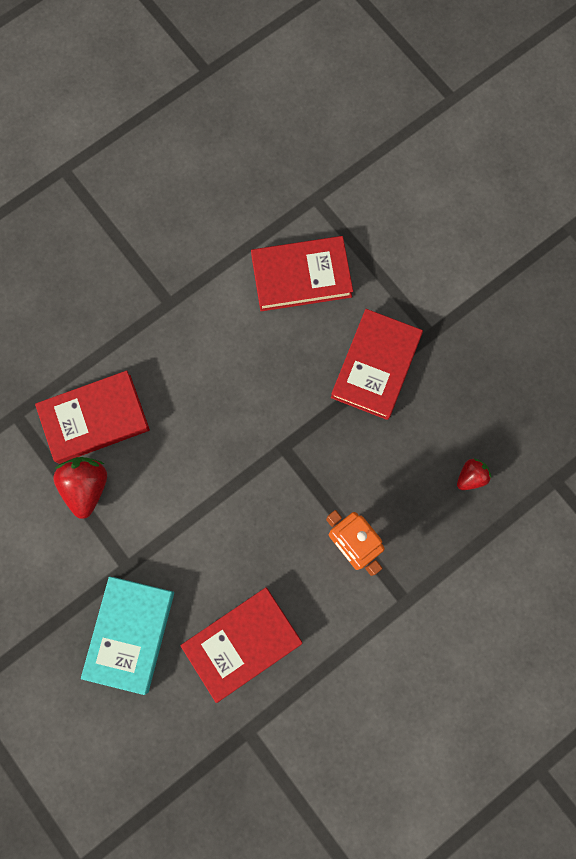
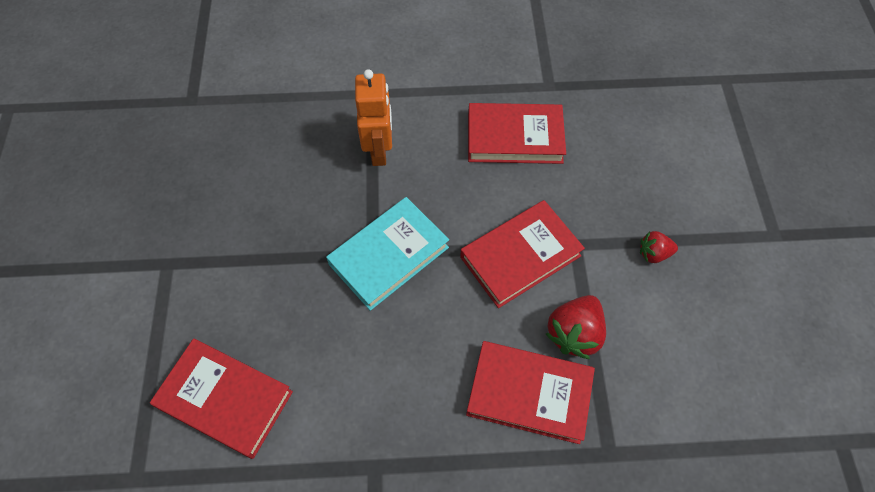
camera: 145 degrees left, 15 degrees down
turquoise book [81,577,174,695] -> turquoise book moved to [326,197,449,311]
red book [331,309,423,420] -> red book moved to [460,200,585,308]
red strawberry [457,458,491,490] -> red strawberry moved to [640,231,678,263]

